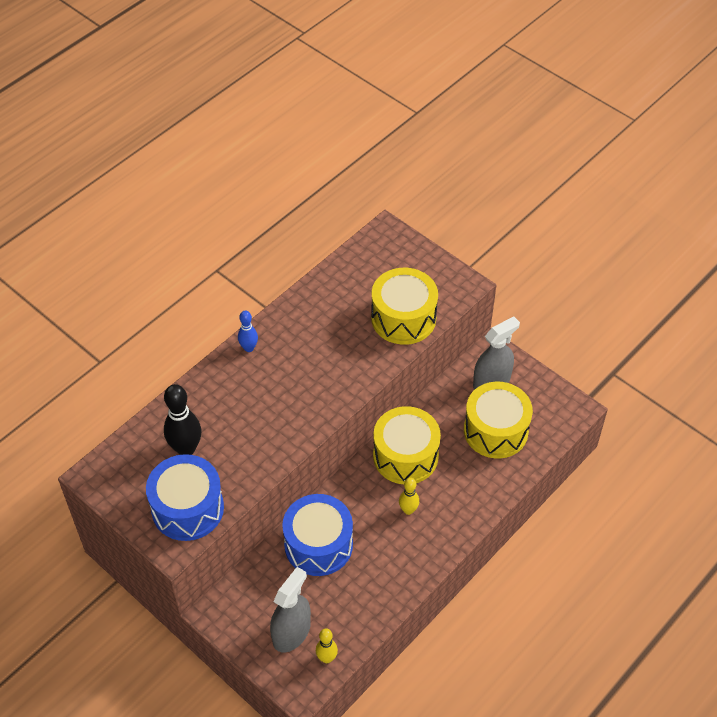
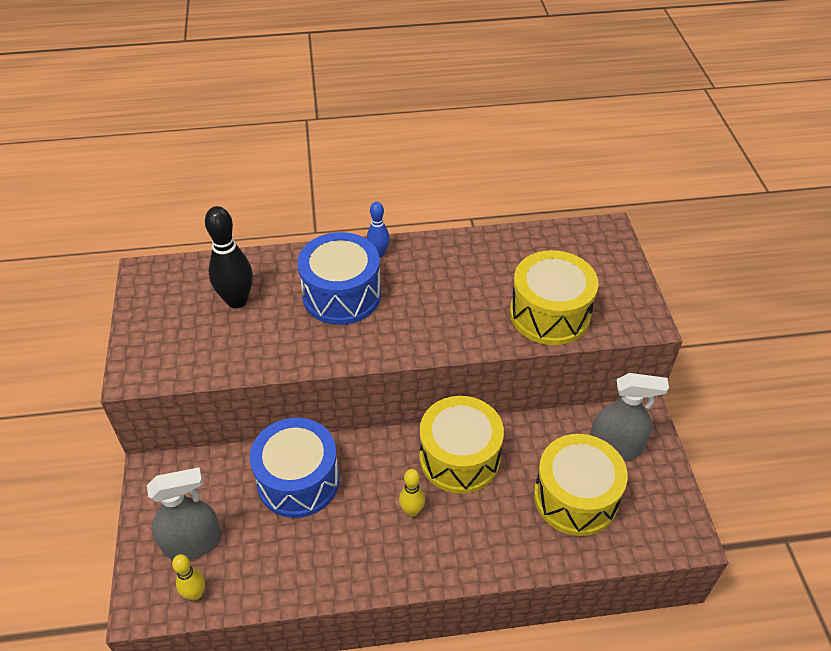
camera: 40 degrees right, 5 degrees down
blue drum [146,454,224,541] -> blue drum moved to [297,232,381,325]

